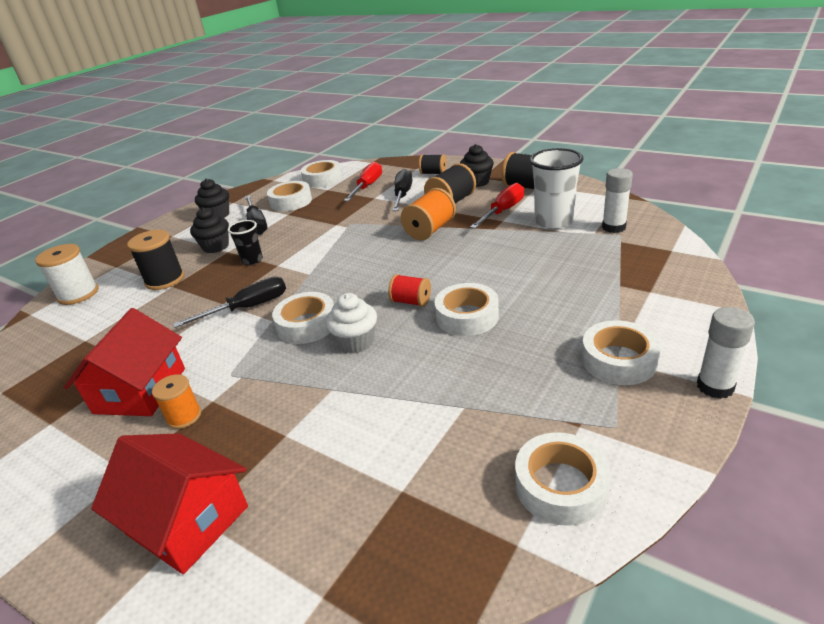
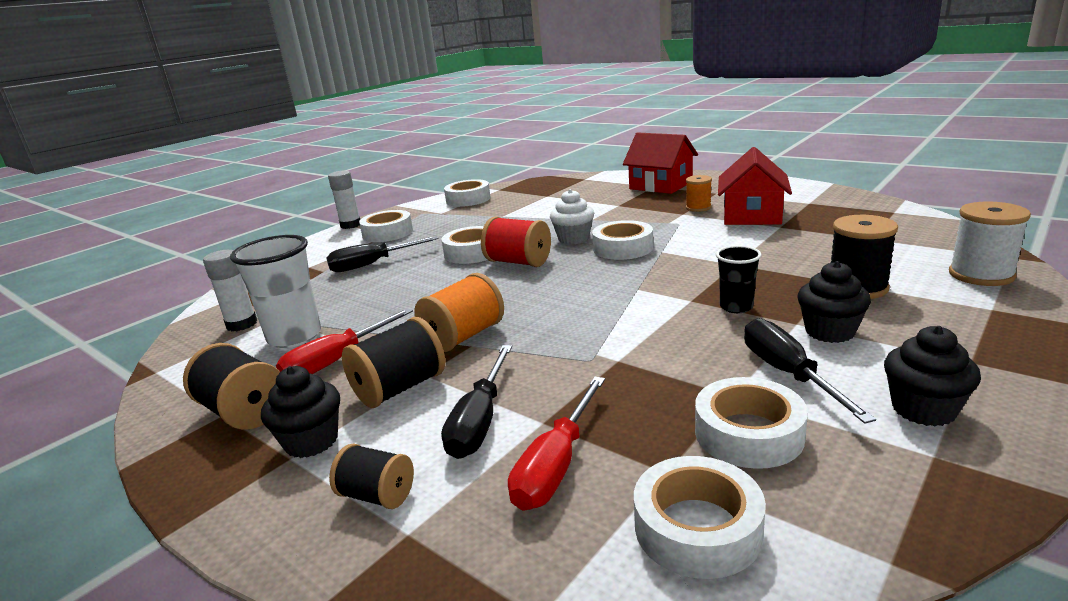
camera: 175 degrees left, 10 degrees down
black screwdriver [173,276,286,328] -> black screwdriver moved to [327,236,439,272]
red spool [388,274,431,307] -> red spool [481,216,551,267], size x1.58

